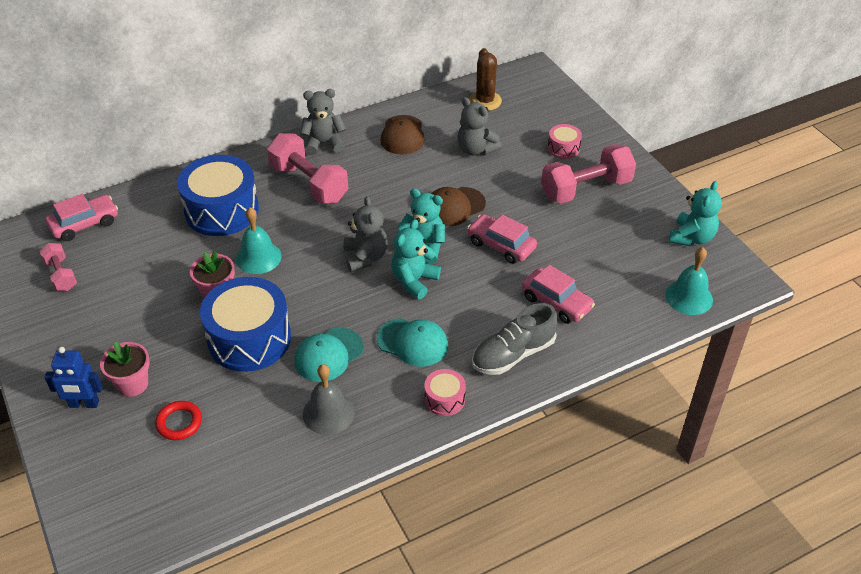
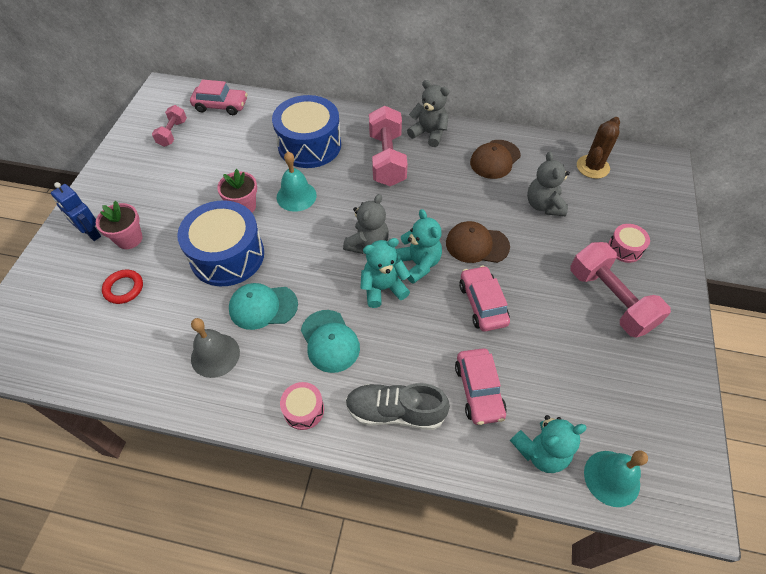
camera: 40 degrees right, 10 degrees up
pink dumbbell [541,144,636,203] -> pink dumbbell turned 45 degrees clockwise [571,242,671,338]
turquoise teddy bear [669,181,722,246] -> turquoise teddy bear moved to [510,415,587,473]

